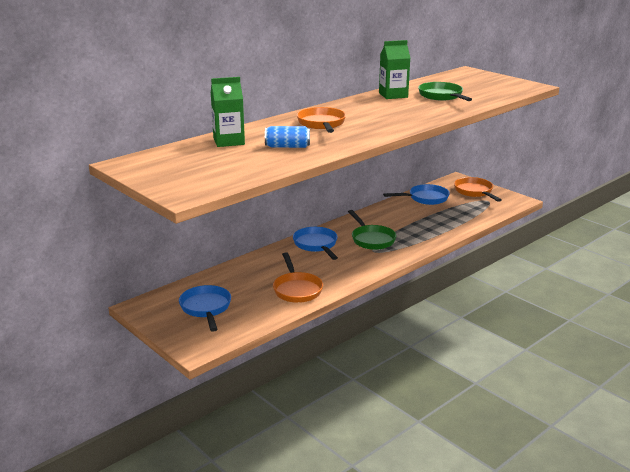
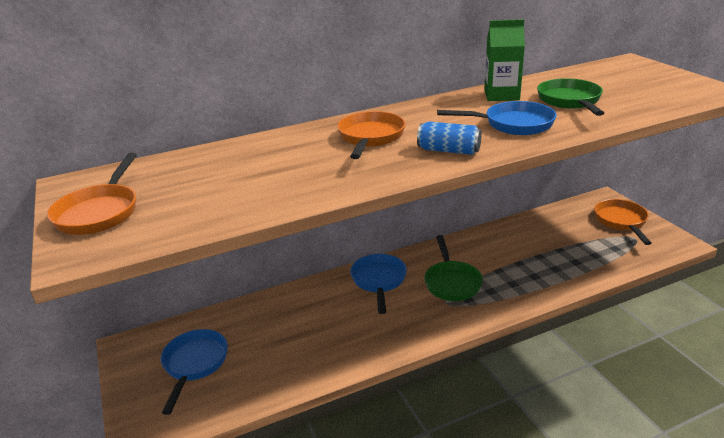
camera: 20 degrees right, 5 degrees up
green carton [211,77,245,147] -> none
blue can [265,126,310,148] -> blue can moved to [417,121,482,155]
orange pan [273,252,323,303] -> orange pan moved to [47,153,137,235]
blue pan [383,184,450,205] -> blue pan moved to [437,101,557,135]

